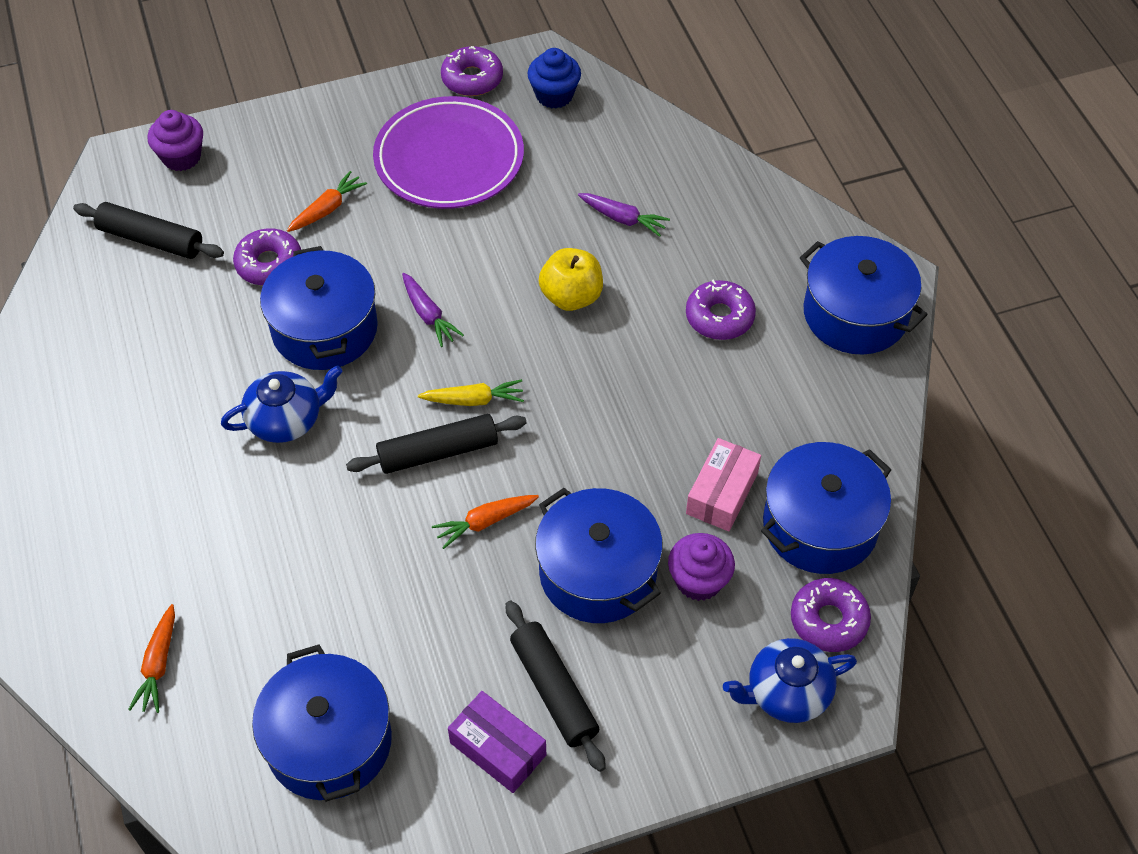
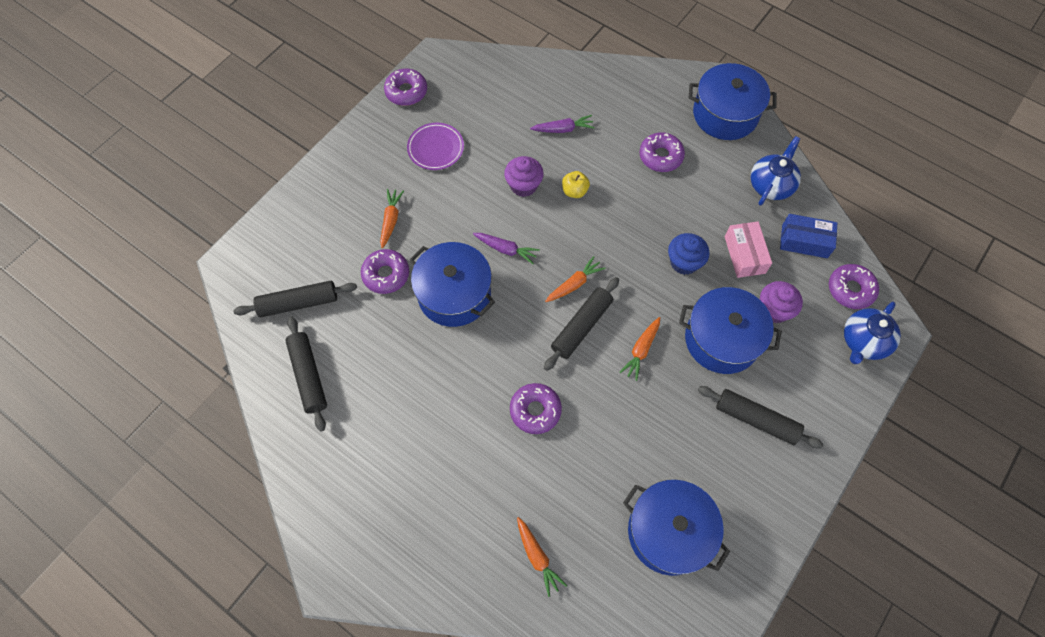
camera: 35 degrees left, 10 degrees up
purple cupcake [147,110,203,171] -> purple cupcake moved to [504,156,544,197]
blue teapot [221,365,343,443] -> blue teapot moved to [751,136,801,206]
purple plate [373,96,524,209] -> purple plate [407,123,464,170], size x0.55
yellow carrot [418,379,524,406] -> orange carrot [545,256,606,302]
purple box [448,691,546,793] -> none
blue cupcake [527,48,581,109] -> blue cupcake moved to [668,233,709,275]
yellow apple [539,248,603,311] -> yellow apple [562,171,590,198], size x0.65
blue pot [761,442,891,574] -> blue box [780,214,837,258]
none -> black rolling pin [285,317,327,432]
none -> purple donut [510,383,562,434]

